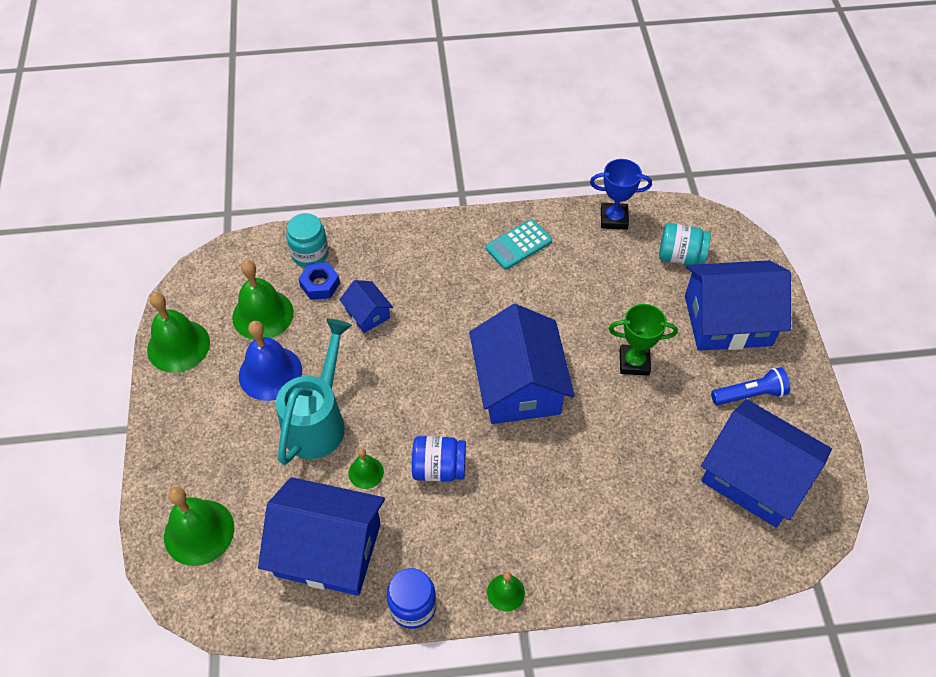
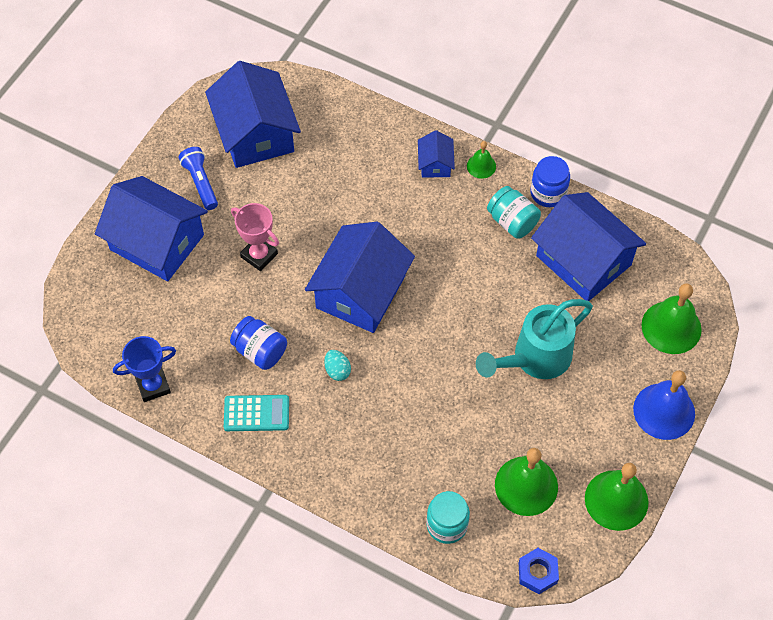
camera: 145 degrees left, 5 degrees up
blue bell [239,321,302,401] -> blue bell moved to [633,370,695,440]
blue nut [298,262,340,300] -> blue nut moved to [519,548,559,594]
blue house [339,280,393,333] -> blue house moved to [418,130,455,178]
green bell [348,448,384,489] -> none
blue jar [412,436,466,482] -> blue jar moved to [230,316,287,370]
blue trophy [590,159,652,230] -> blue trophy turned 60 degrees counterclockwise [113,336,176,402]
green trophy [609,304,678,376] -> pink trophy [231,203,279,271]
turquoise jar [659,223,711,265] -> turquoise jar moved to [487,186,541,239]
blue flashlight [711,367,790,405] -> blue flashlight turned 45 degrees clockwise [179,147,218,210]
none -> turquoise egg [324,350,351,381]

